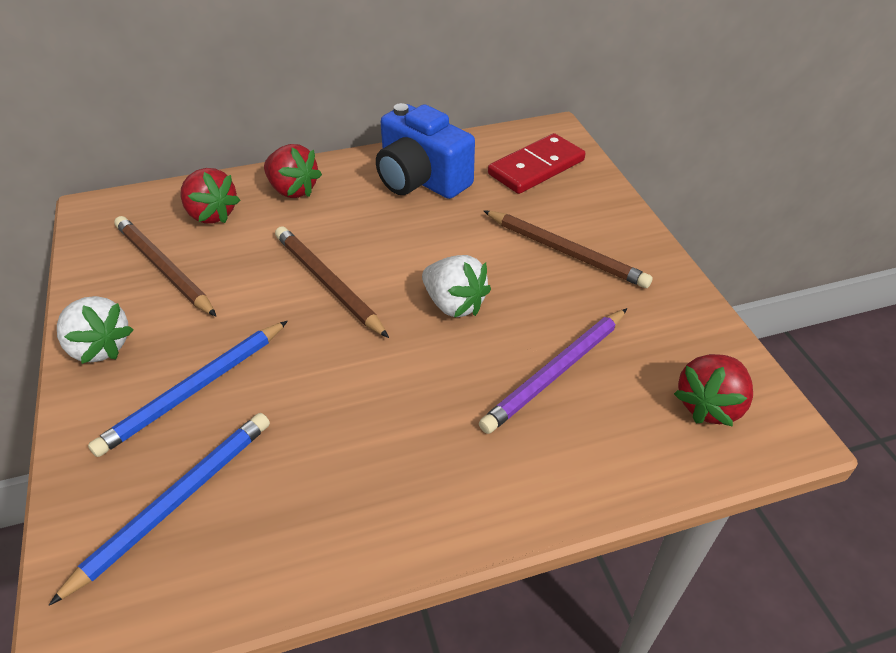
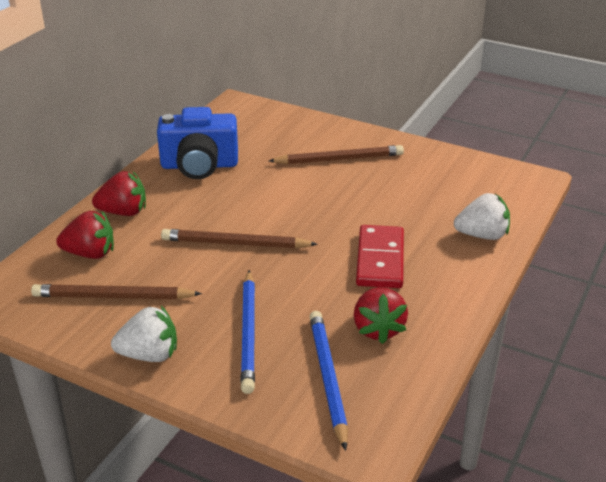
camera: 45 degrees left, 10 degrees down
white strawberry [422,255,491,317] -> white strawberry moved to [454,193,510,240]
purple pencil [479,308,627,434] -> none
red domino [488,133,585,194] -> red domino moved to [356,225,404,288]
red strawberry [674,354,753,427] -> red strawberry moved to [354,287,408,344]

